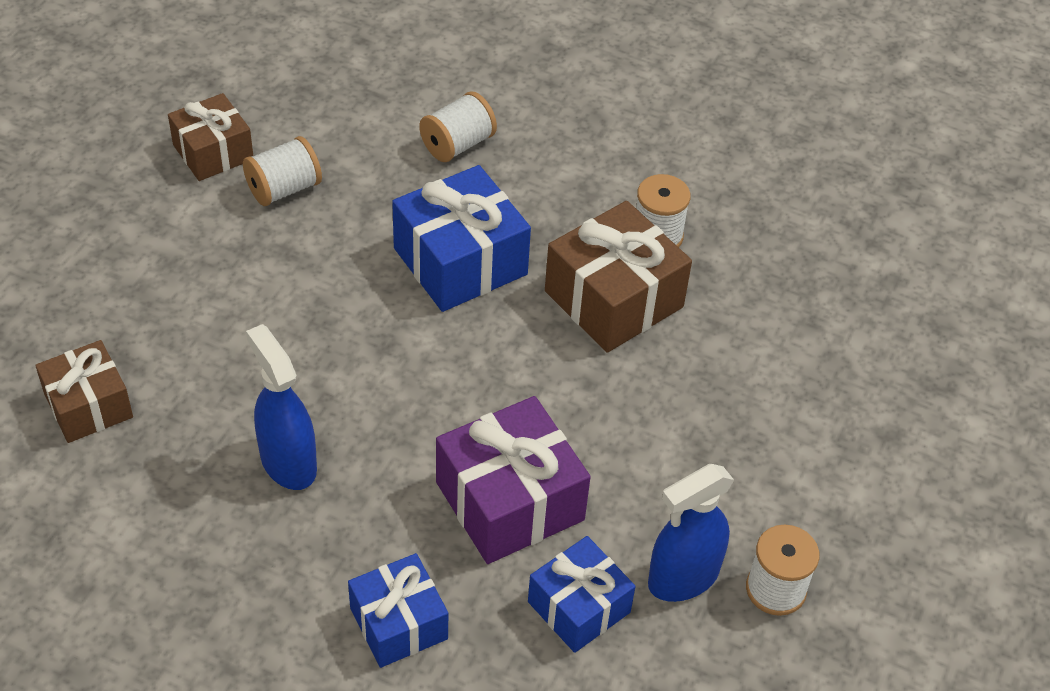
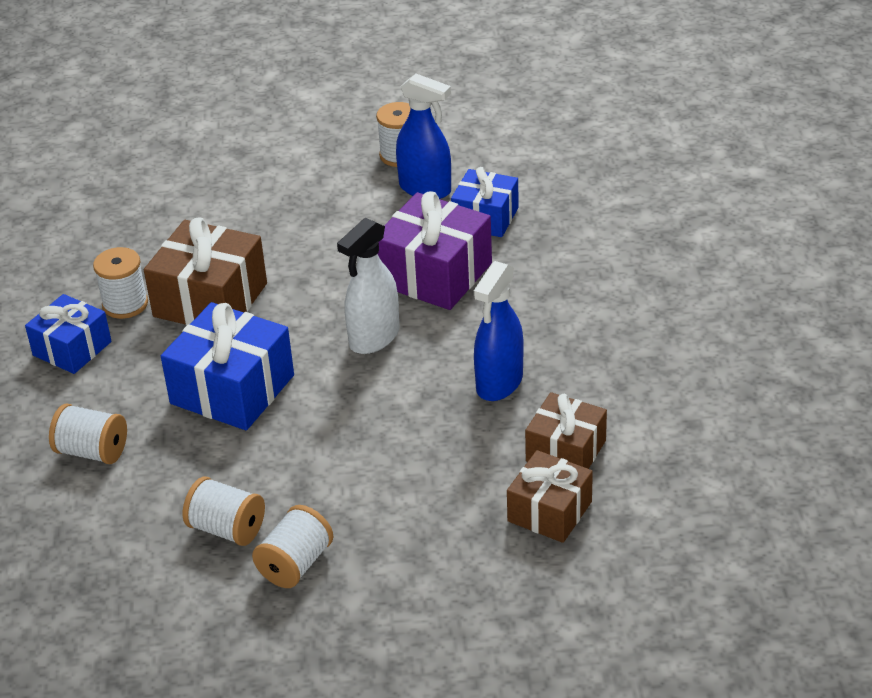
camera: 115 degrees left, 10 degrees down
brown gift [168,93,253,181] -> brown gift moved to [525,392,607,469]
blue gift [348,553,448,668] -> blue gift moved to [25,294,112,374]
none -> white spool [252,505,333,588]
none -> white spray bottle [337,218,399,354]

